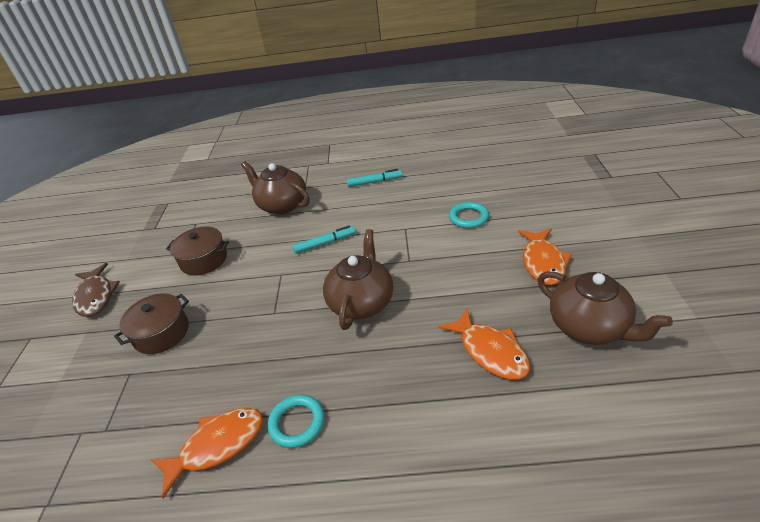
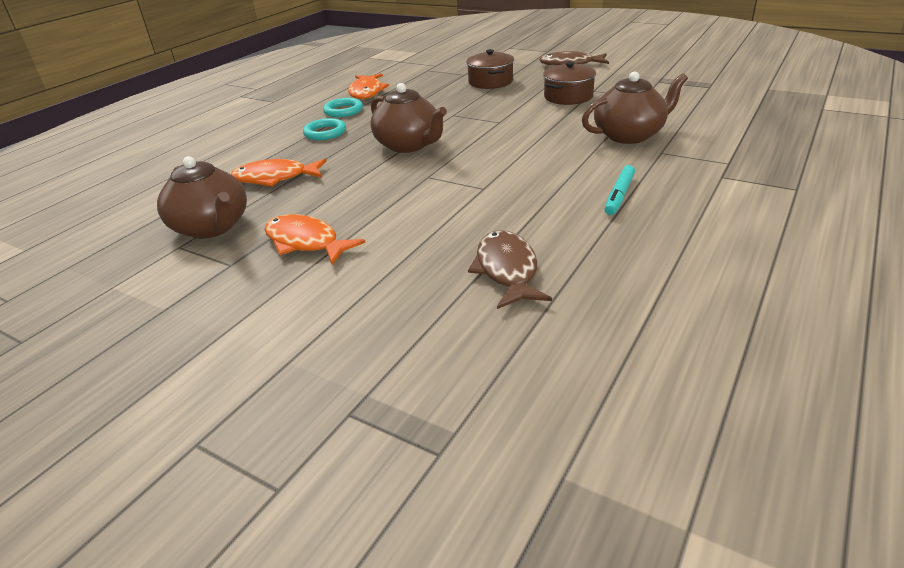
camera: 120 degrees right, 5 degrees down
turquoise marker [293,226,356,254] -> none
turquoise ring [449,202,489,228] -> turquoise ring moved to [303,118,346,140]
brown teapot [538,271,673,345] -> brown teapot turned 120 degrees counterclockwise [157,156,247,239]
none -> brown fish [468,230,552,309]

